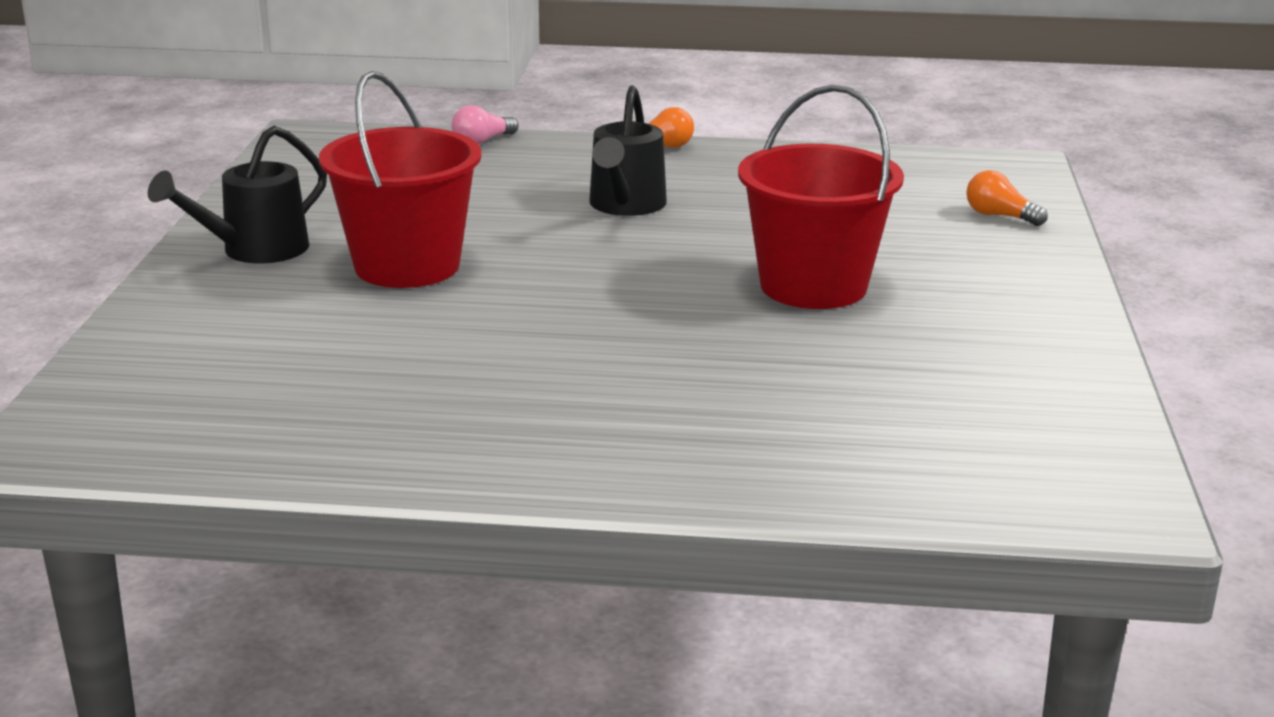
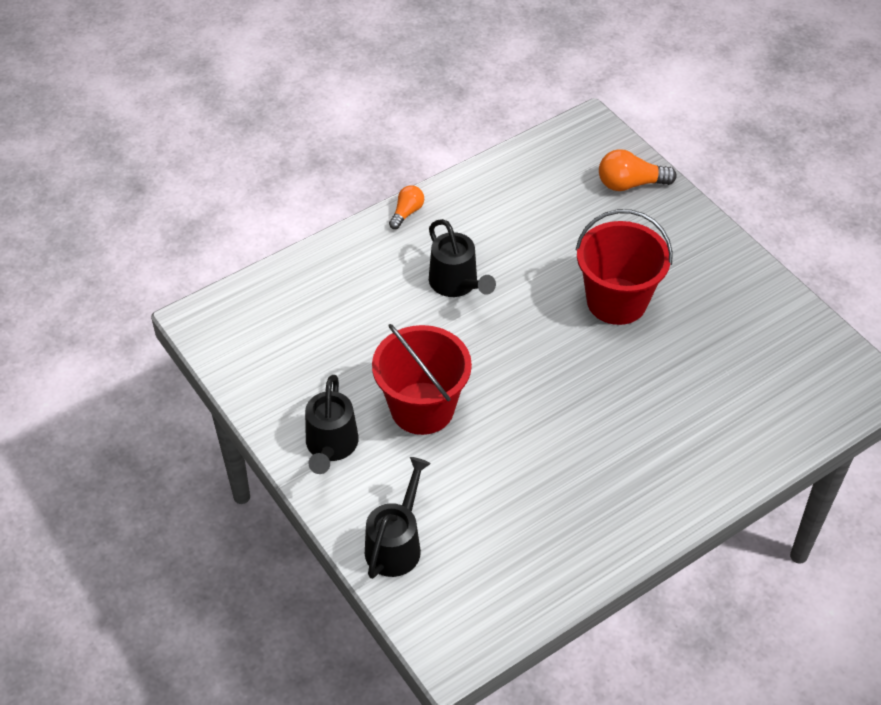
camera: 40 degrees left, 25 degrees up
pink light bulb [451,105,518,145] -> none
orange light bulb [966,170,1048,226] -> orange light bulb [599,149,677,191], size x1.59
none -> black watering can [365,457,431,579]

